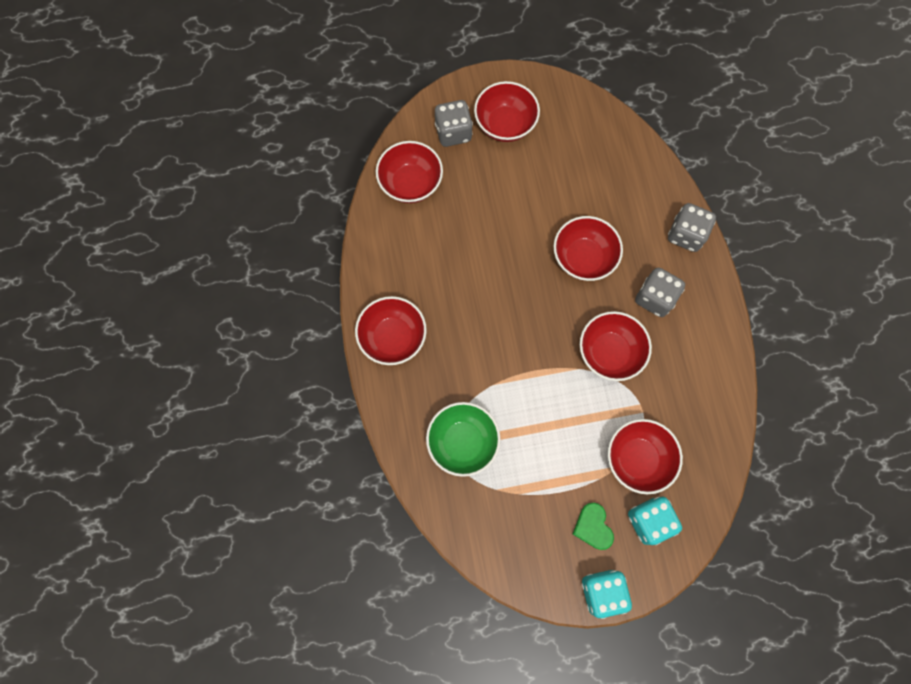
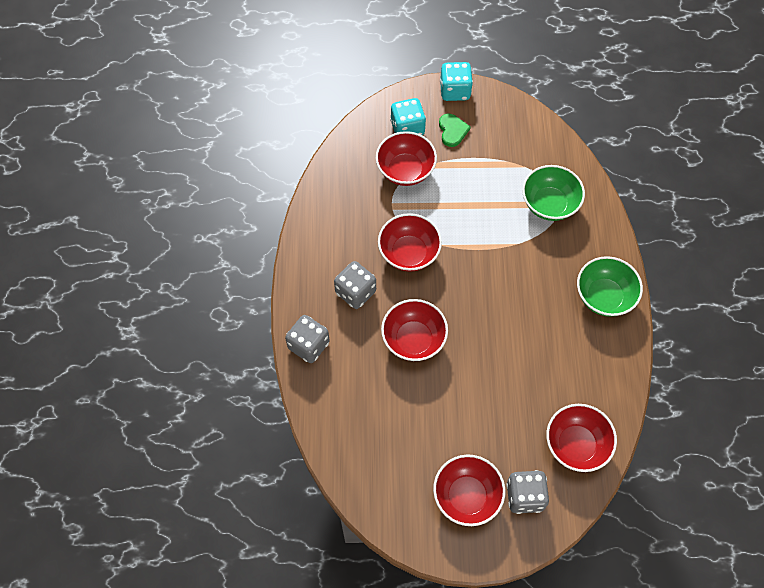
camera: 170 degrees left, 10 degrees down
red bowl [355,296,427,365] -> green bowl [577,256,643,317]

